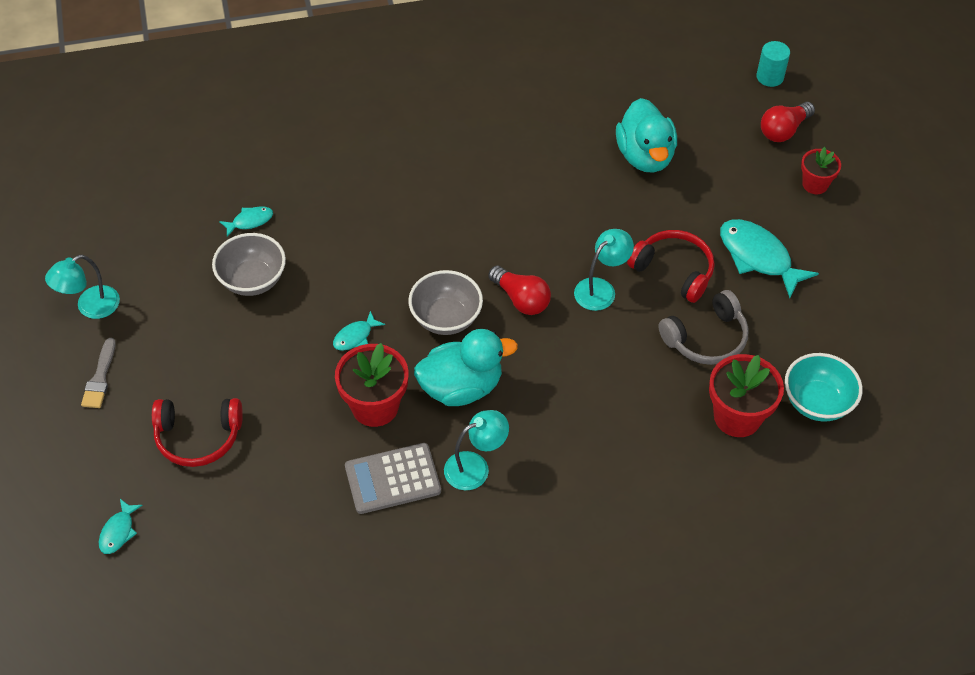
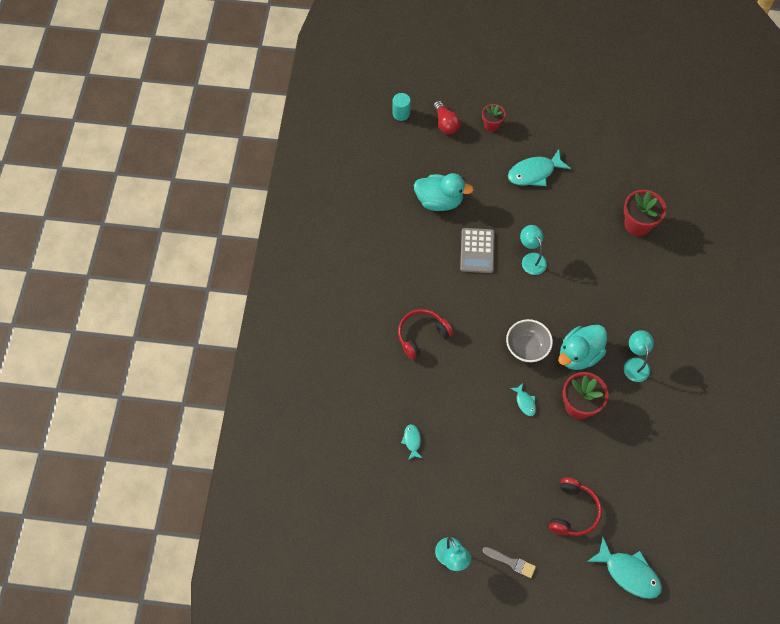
camera: 70 degrees left, 10 degrees up
turquoise fish [99,499,143,554] -> turquoise fish [587,537,662,599], size x1.97
grey bowl [212,233,286,296] -> none
grey calculator [345,443,441,514] -> grey calculator moved to [460,228,494,273]
turquoise duck [414,329,518,406] -> turquoise duck turned 135 degrees counterclockwise [558,325,607,370]
red light bulb [488,266,551,315] -> none
red headphones [627,230,715,303] -> red headphones moved to [398,309,453,360]
grey headphones [658,290,749,365] -> none
turquoise bowl [785,353,863,422] -> none

